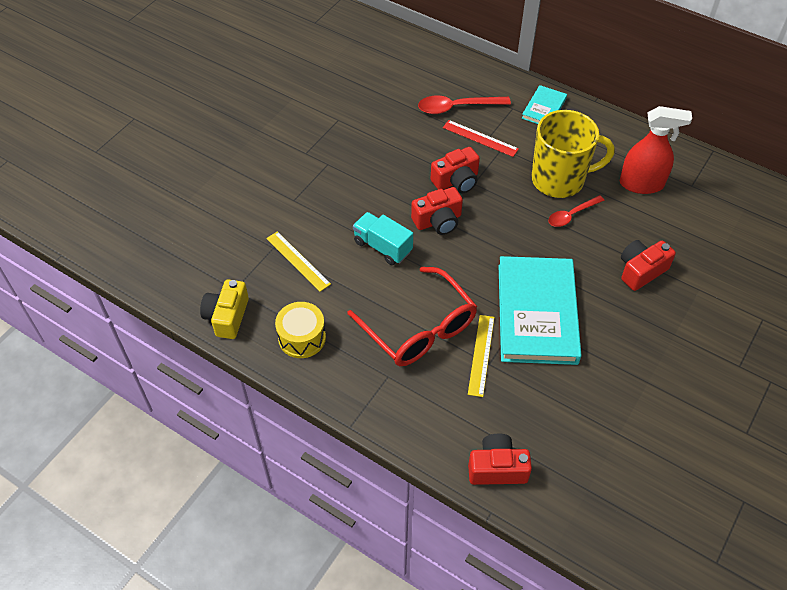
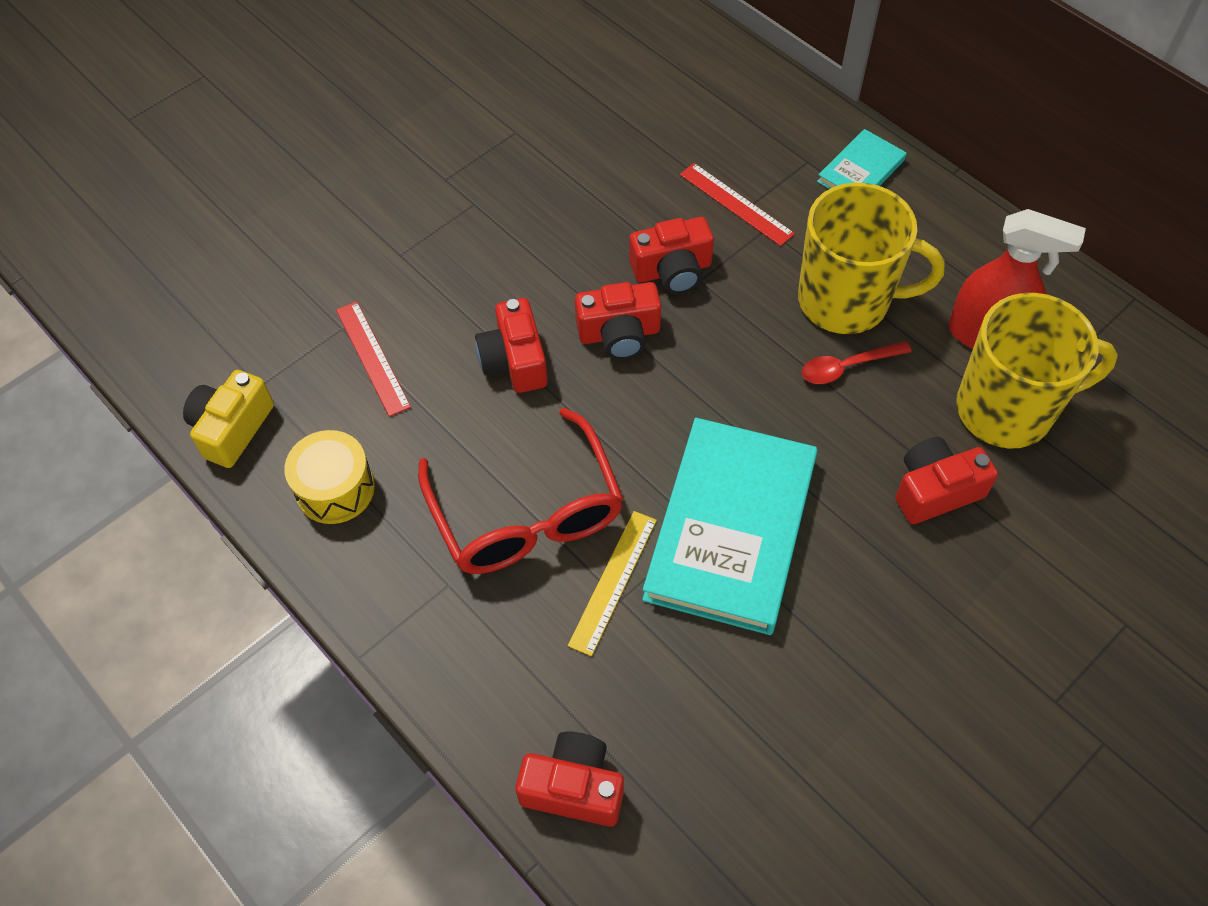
camera: 15 degrees right, 5 degrees up
yellow ruler [266,231,331,292] -> red ruler [336,301,411,417]
turquoise truck [353,212,413,265] -> red camera [475,298,548,393]
red spoon [418,95,511,114] -> none
none -> yellow mug [956,293,1118,448]

